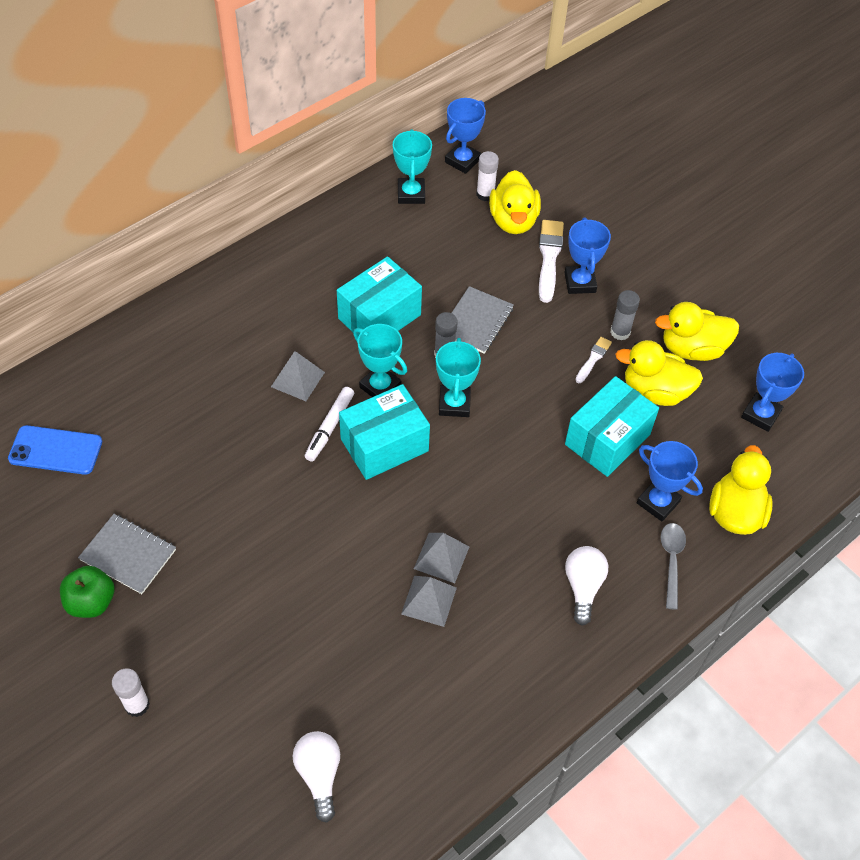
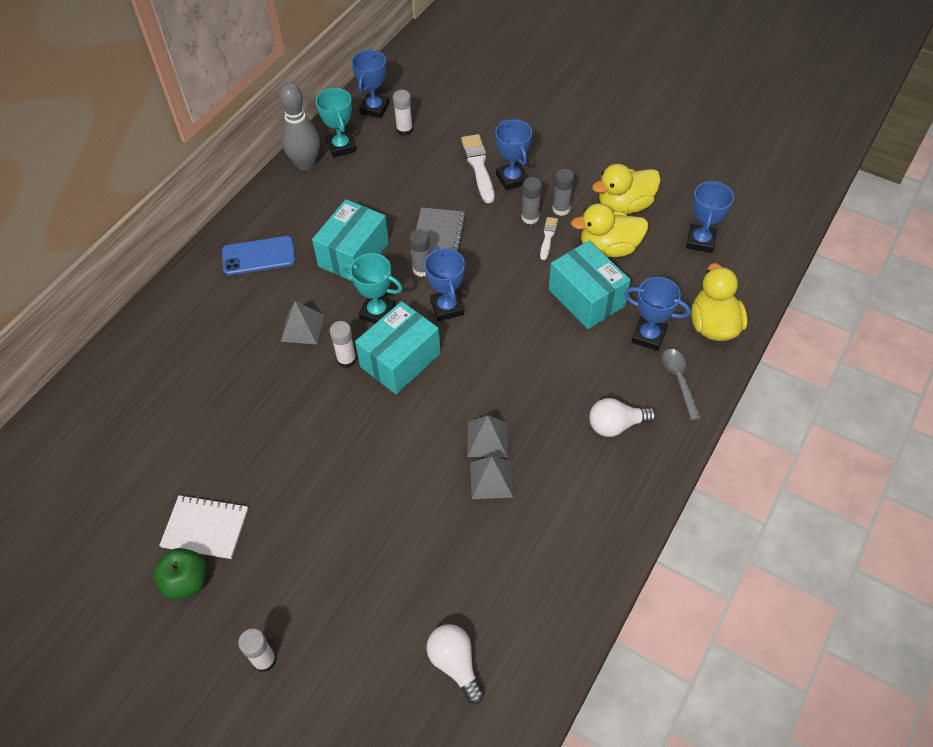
camera: 15 degrees left, 0 degrees up
blue phone [8,425,102,475] -> blue phone moved to [222,236,296,275]
grey notebook [78,514,176,594] -> white notebook [159,495,248,559]
white marker [305,387,354,462] -> white glue stick [330,321,357,368]
turquoise trophy [436,338,481,417] -> blue trophy [424,247,465,321]
yellow duck [489,170,541,234] -> none
turquoise box [565,376,659,477] -> turquoise box turned 60 degrees counterclockwise [549,241,631,329]
white light bulb [565,546,608,626] -> white light bulb turned 90 degrees counterclockwise [589,398,656,437]
none -> grey bowling pin [279,82,320,171]
none -> grey glue stick [521,177,542,224]

